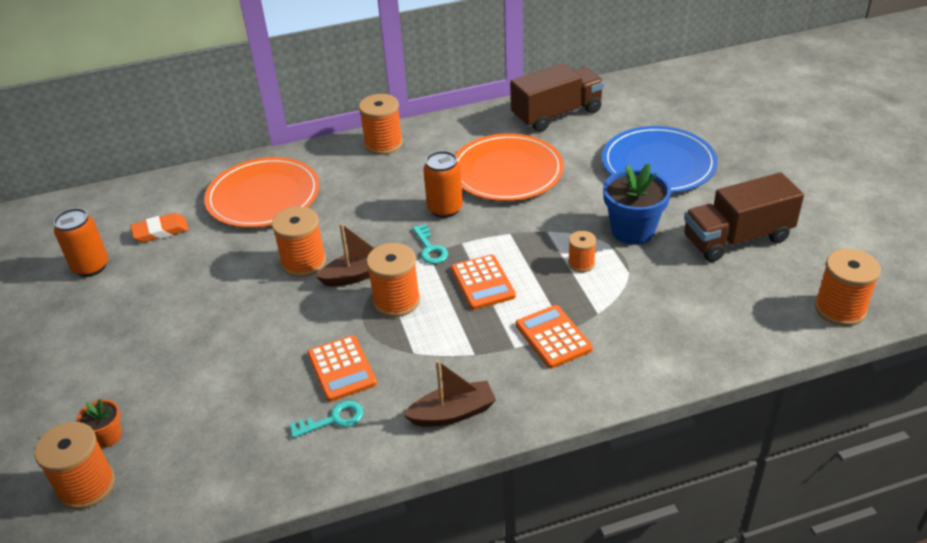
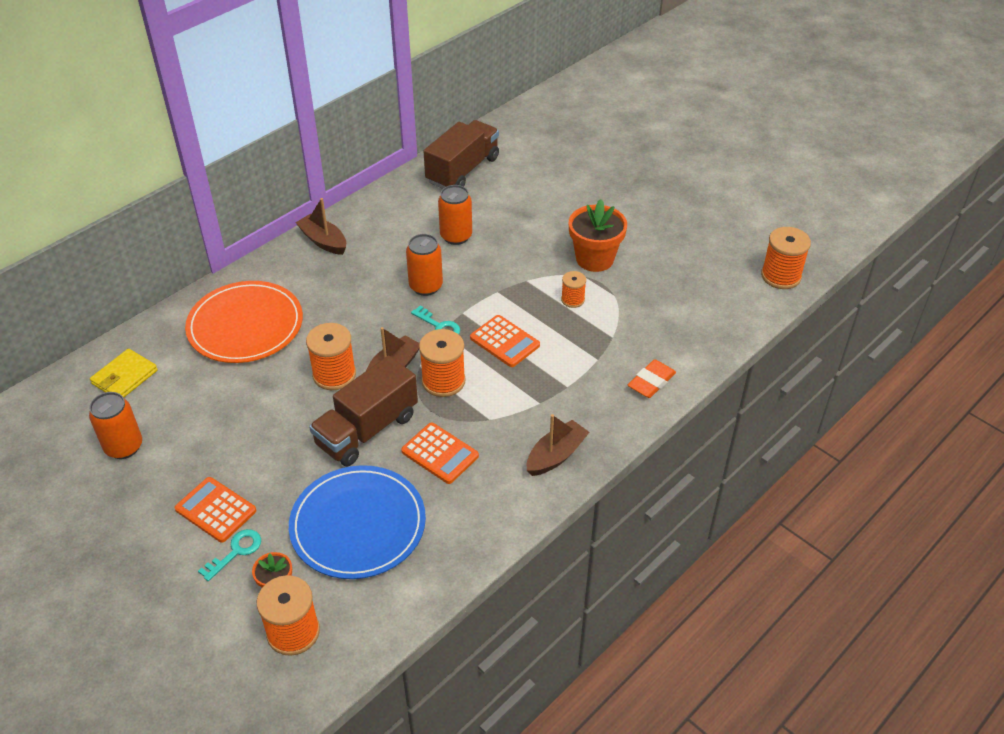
camera: 30 degrees left, 5 degrees up
orange eraser [130,213,189,243] -> orange eraser moved to [628,359,676,398]
turquoise key [289,401,363,438] -> turquoise key moved to [198,529,261,581]
orange spool [359,94,403,155] -> brown boat [295,198,346,255]
orange plate [455,133,564,201] -> orange can [438,185,472,245]
orange calculator [516,305,593,369] -> orange calculator moved to [175,477,256,543]
blue plate [602,126,718,193] -> blue plate moved to [289,465,426,579]
blue flower pot [603,164,671,245] -> orange flower pot [569,199,627,272]
brown truck [684,173,804,262] -> brown truck moved to [309,356,418,466]
none -> yellow wallet [90,349,158,398]

